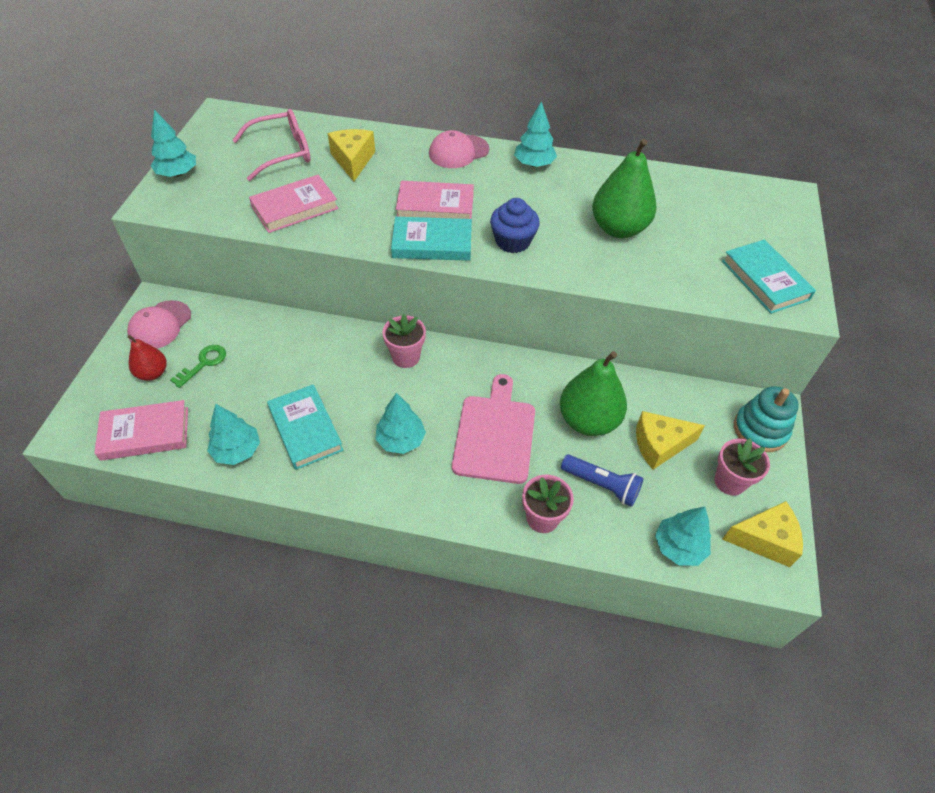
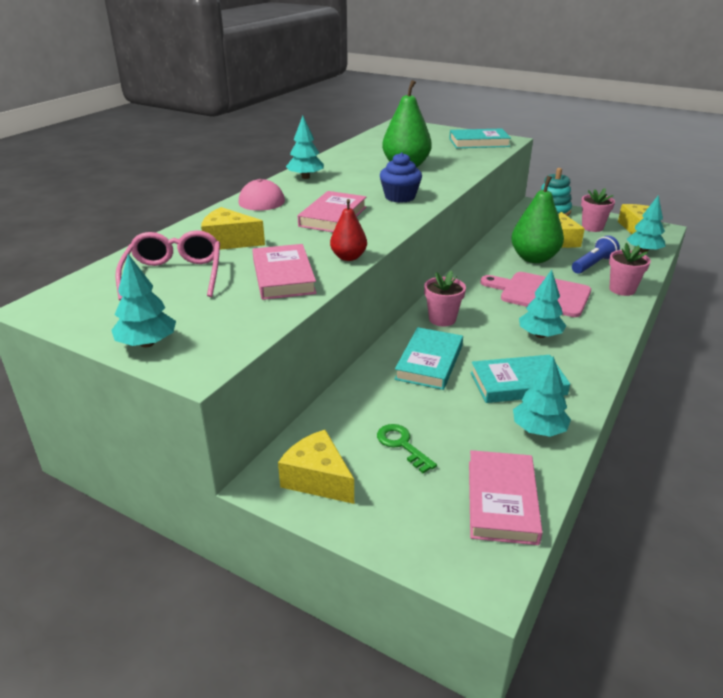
camera: 70 degrees left, 20 degrees down
pink cap [127,300,191,349] -> yellow cheese [278,430,354,504]
red pear [127,335,167,381] -> red pear moved to [330,199,367,261]
turquoise book [391,217,472,261] -> turquoise book moved to [395,327,463,390]

